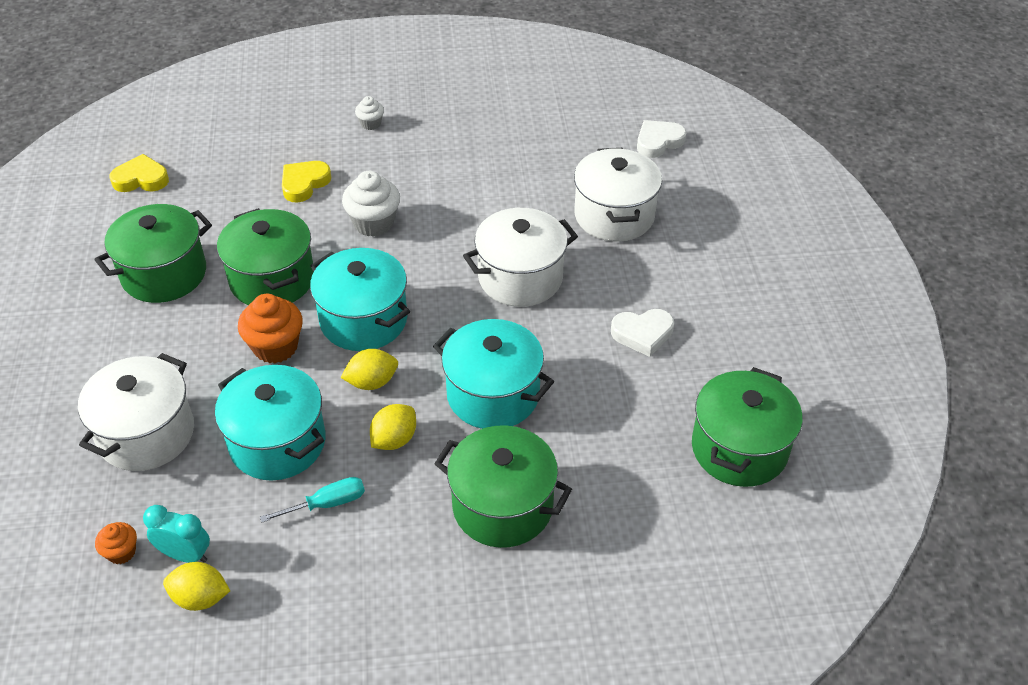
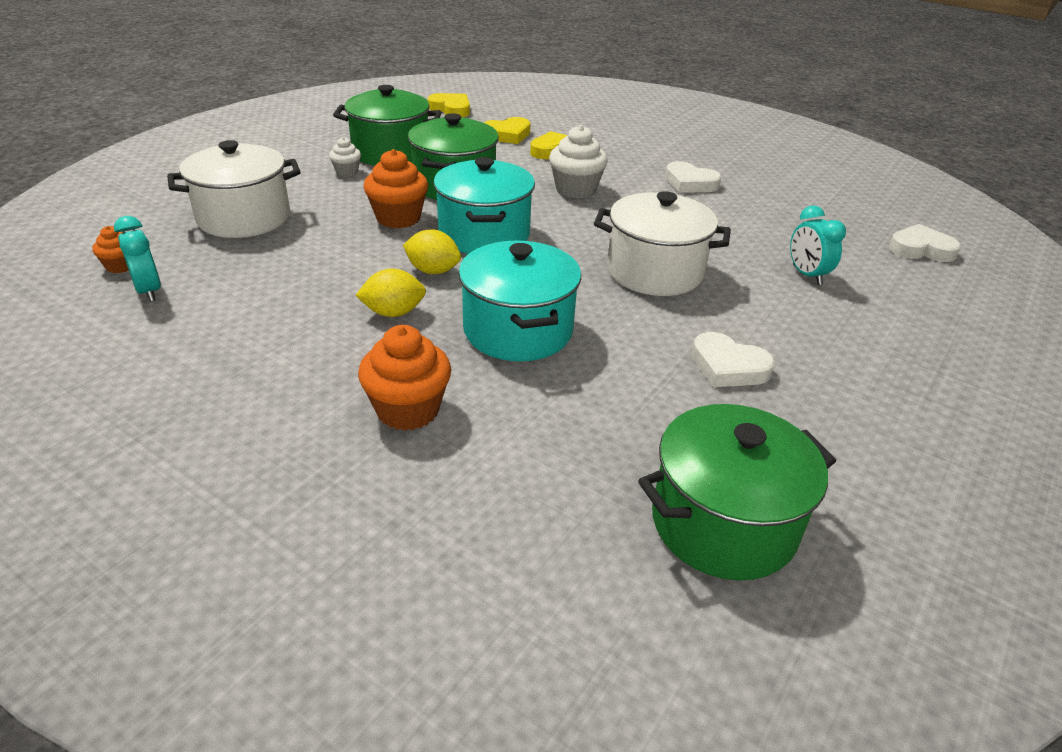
camera: 40 degrees right, 10 degrees down
yellow lemon [163,562,230,611] -> none
turquoise pot [215,365,325,481] -> none
turquoise screwdriver [260,477,365,523] -> none
white cupcake [355,96,384,130] -> white cupcake moved to [329,137,361,176]
green pot [434,425,572,548] -> orange cupcake [358,325,451,431]
white pot [574,148,662,242] -> turquoise clock [790,206,846,285]
none -> yellow heart [484,117,530,144]
none -> white heart [665,161,721,193]

